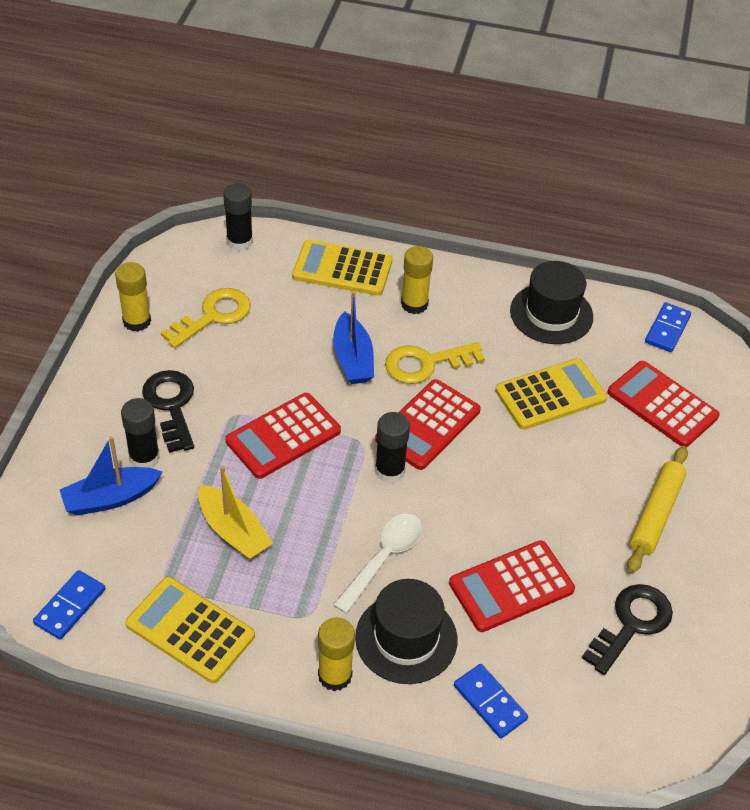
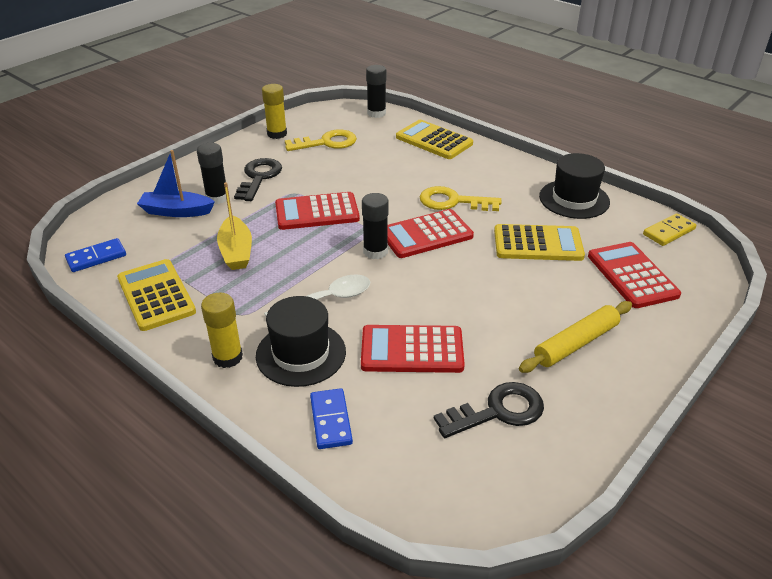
camera: 30 degrees right, 10 degrees down
blue boat [333,291,374,384] -> none
yellow glue stick [401,246,433,314] -> none
blue domino [645,302,691,352] -> yellow domino [643,213,697,246]

